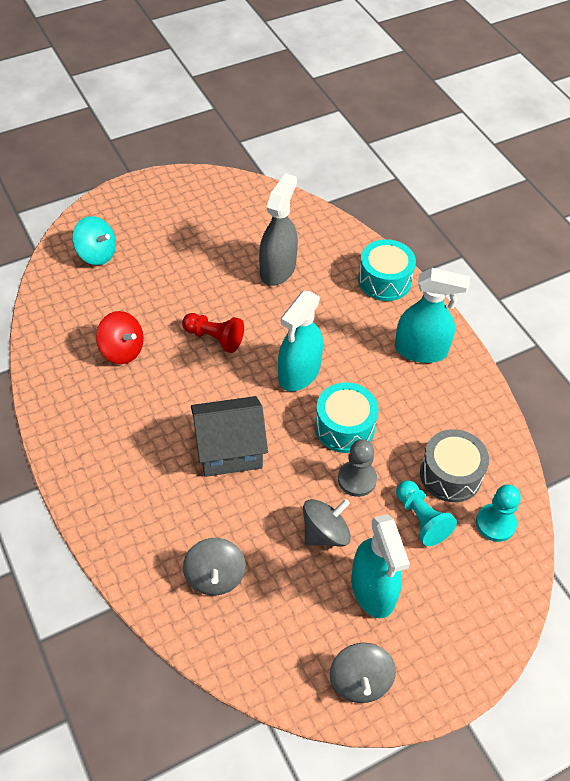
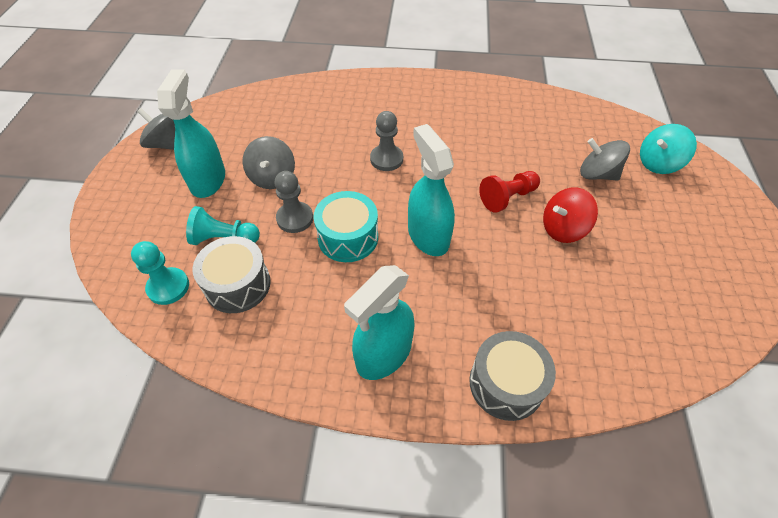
camera: 125 degrees right, 0 degrees up
red spinning top [96,311,144,364] -> red spinning top moved to [543,187,598,243]
grey spinning top [183,538,246,595] -> grey spinning top moved to [580,138,630,181]
grey house [191,396,268,477] -> grey pawn [370,111,403,171]
grey spray bottle [259,173,298,286] -> none
turquoise spray bottle [351,514,410,618] -> turquoise spray bottle turned 75 degrees clockwise [157,69,225,198]
turquoise drum [358,239,416,301] -> grey drum [469,331,556,421]

